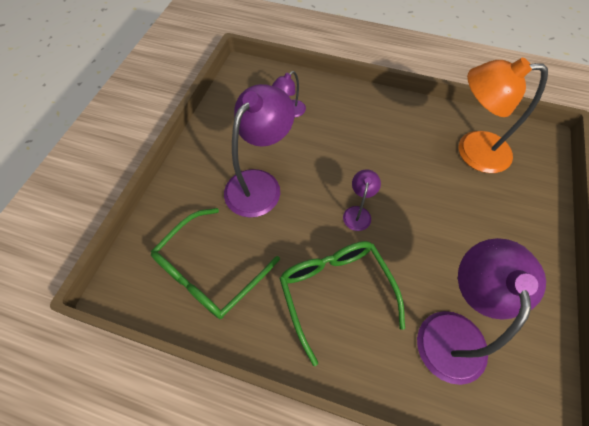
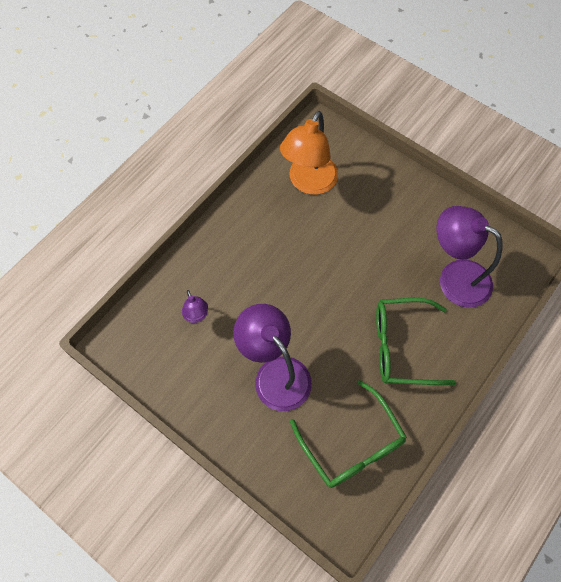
camera: 70 degrees left, 5 degrees up
purple lamp [343,169,381,231] -> none

